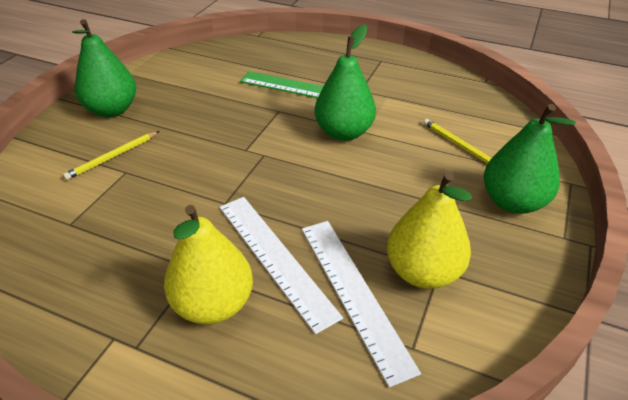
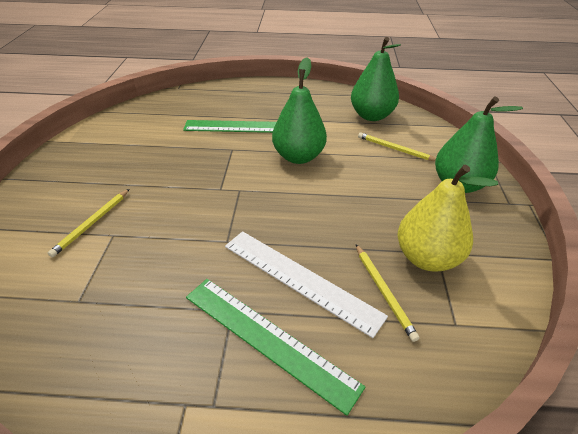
camera: 20 degrees left, 0 degrees up
green pear [72,19,136,117] -> green pear moved to [351,37,401,121]
yellow pear [164,205,253,324] -> green ruler [186,279,365,416]
white ruler [302,221,421,387] -> yellow pencil [356,244,419,342]

